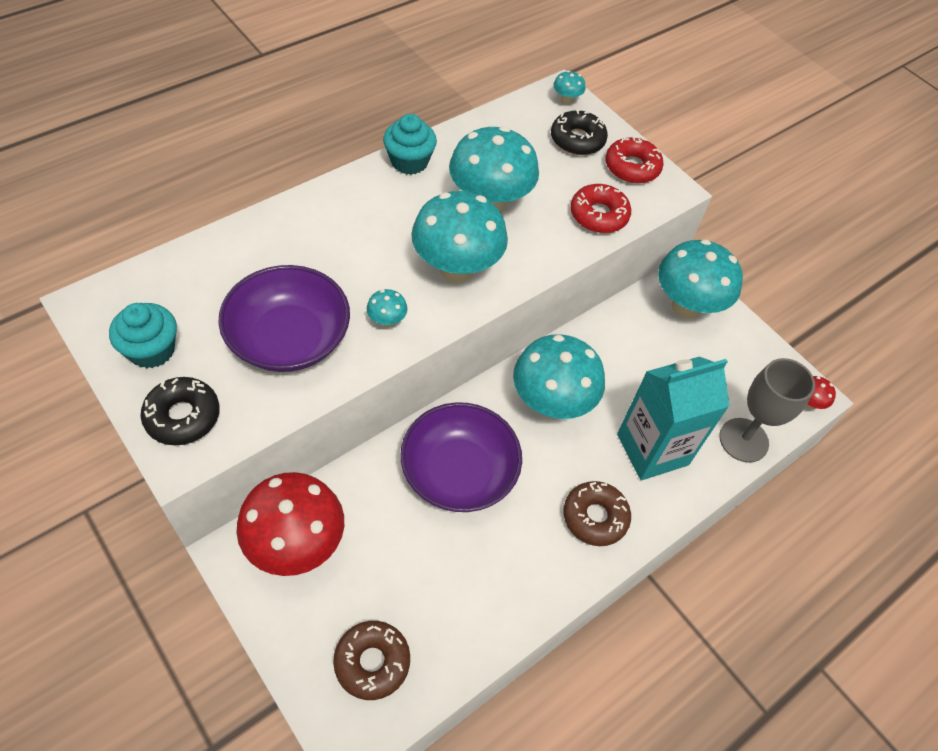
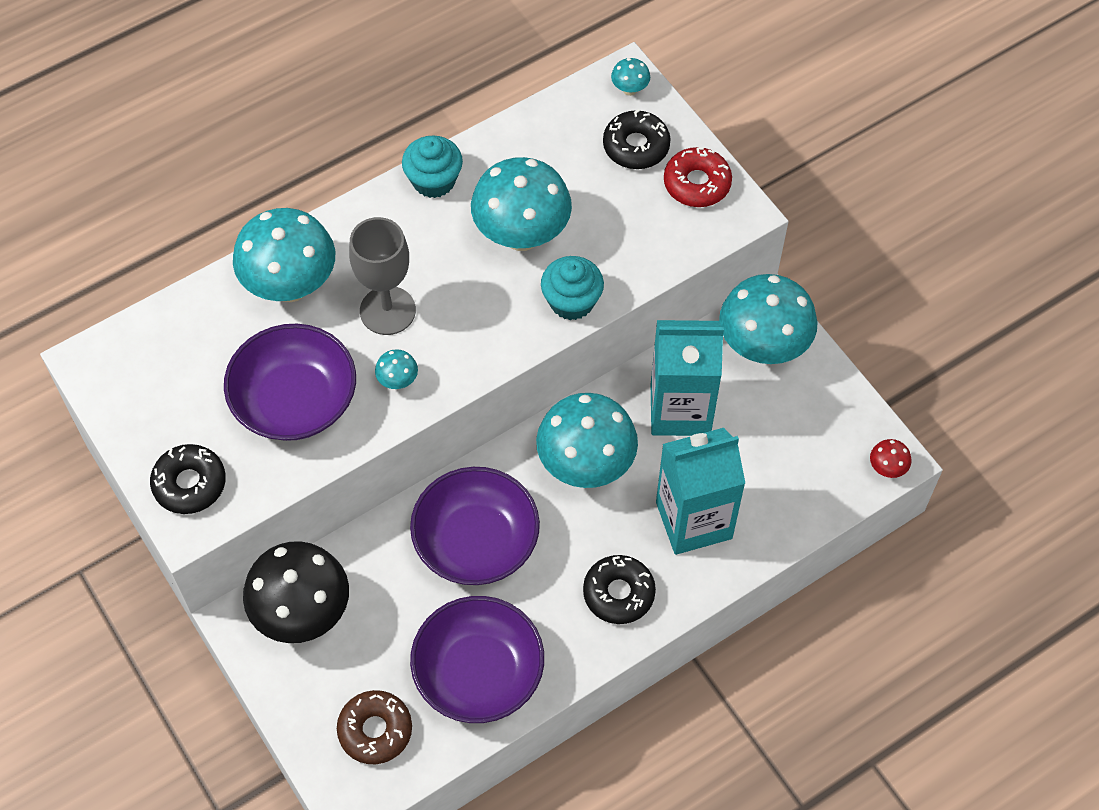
camera: 10 degrees right, 5 degrees up
turquoise cupcake [109,303,177,369] -> turquoise cupcake moved to [541,256,604,320]
red mushroom [237,472,344,576] -> black mushroom [243,541,349,643]
turquoise mushroom [411,191,508,283] -> turquoise mushroom moved to [233,208,335,302]
brown donut [563,481,631,546] -> black donut [583,555,656,624]
red donut [571,184,631,233] -> none
grey goblet [719,358,815,463] -> grey goblet moved to [349,217,416,335]
none -> purple bowl [410,596,544,723]
none -> turquoise carton [651,320,724,436]

